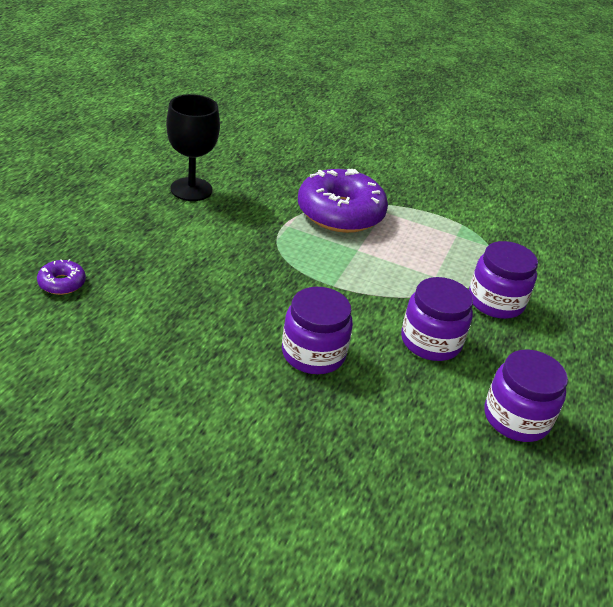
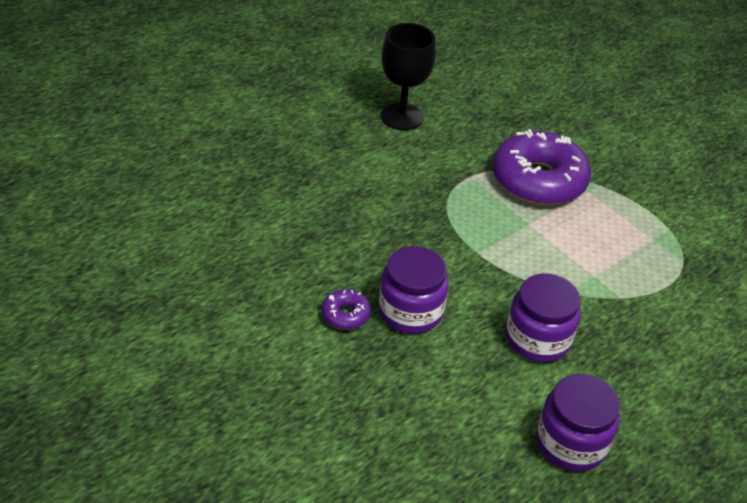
camera: 30 degrees right, 5 degrees up
purple donut [37,259,86,295] -> purple donut moved to [322,289,371,330]
purple jar [469,241,538,319] -> none

